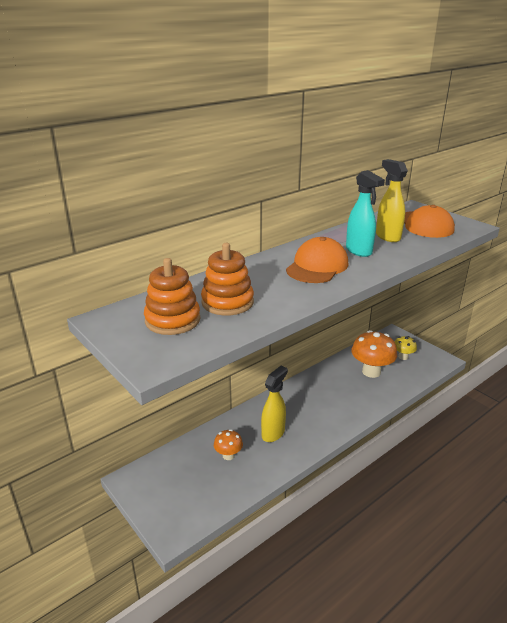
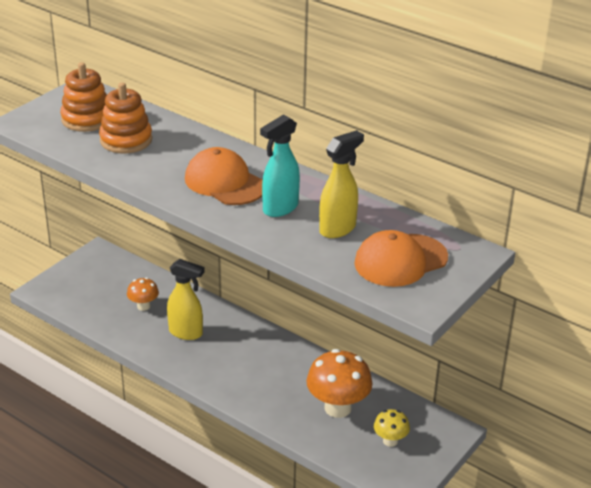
camera: 75 degrees right, 5 degrees up
orange cap [286,237,349,283] -> orange cap turned 150 degrees counterclockwise [185,147,263,205]

